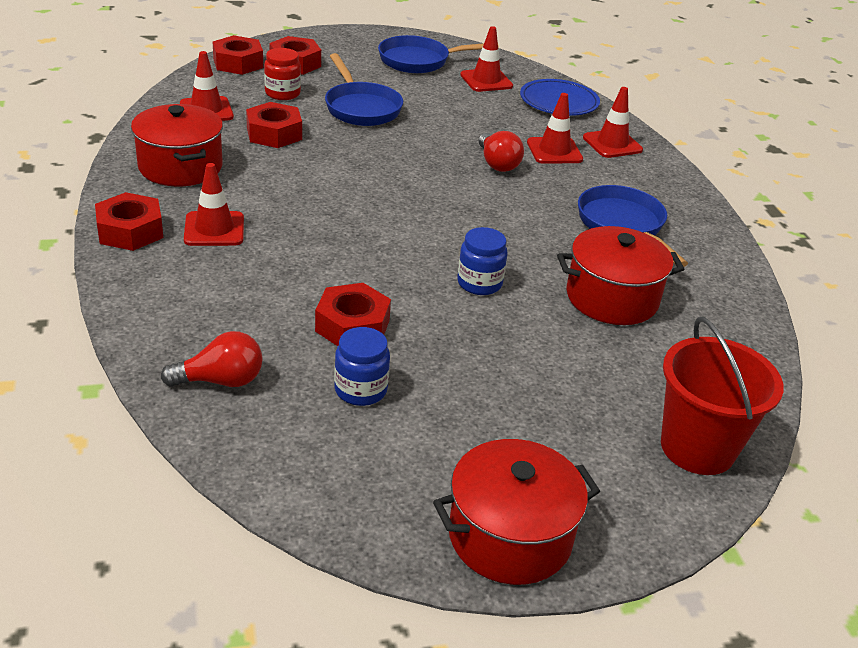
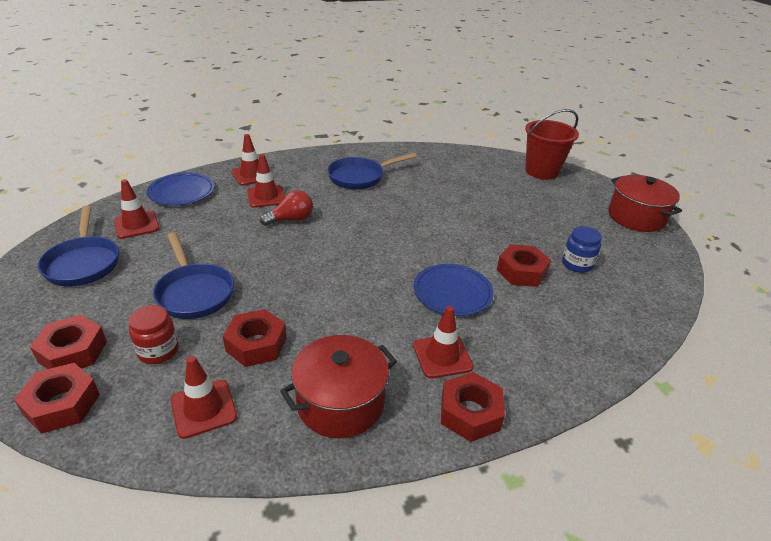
camera: 95 degrees left, 0 degrees up
red light bulb [161,331,263,387] -> none
blue pan [325,53,403,126] -> blue pan turned 90 degrees clockwise [153,233,234,319]
blue jar [457,227,508,295] -> none
red pot [557,226,684,325] -> none
none -> blue plate [413,264,494,316]

